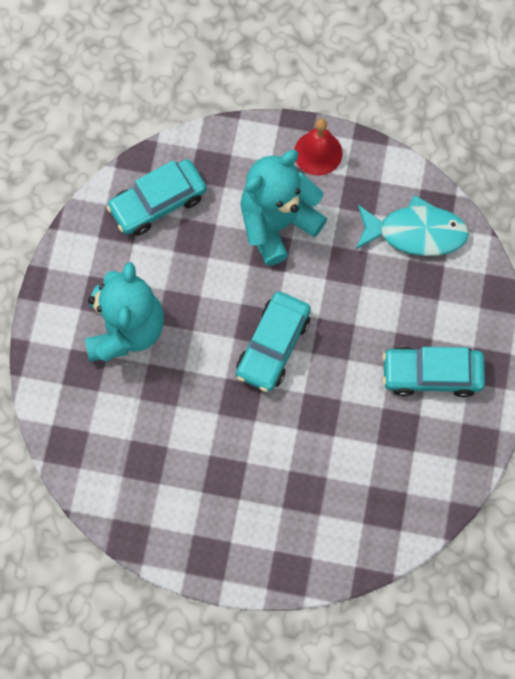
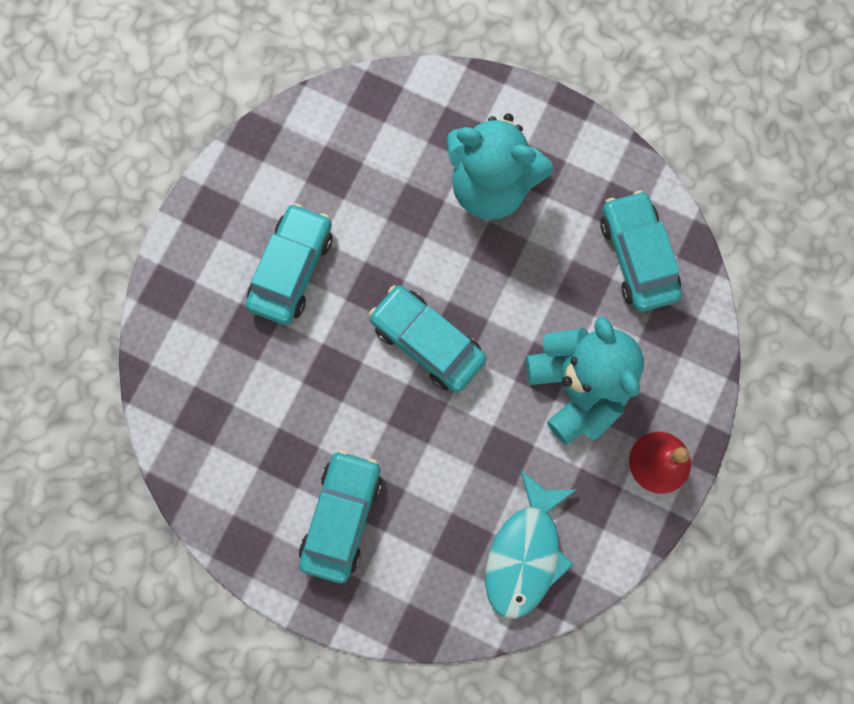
camera: 105 degrees right, 5 degrees up
none -> turquoise car [246,203,332,325]

